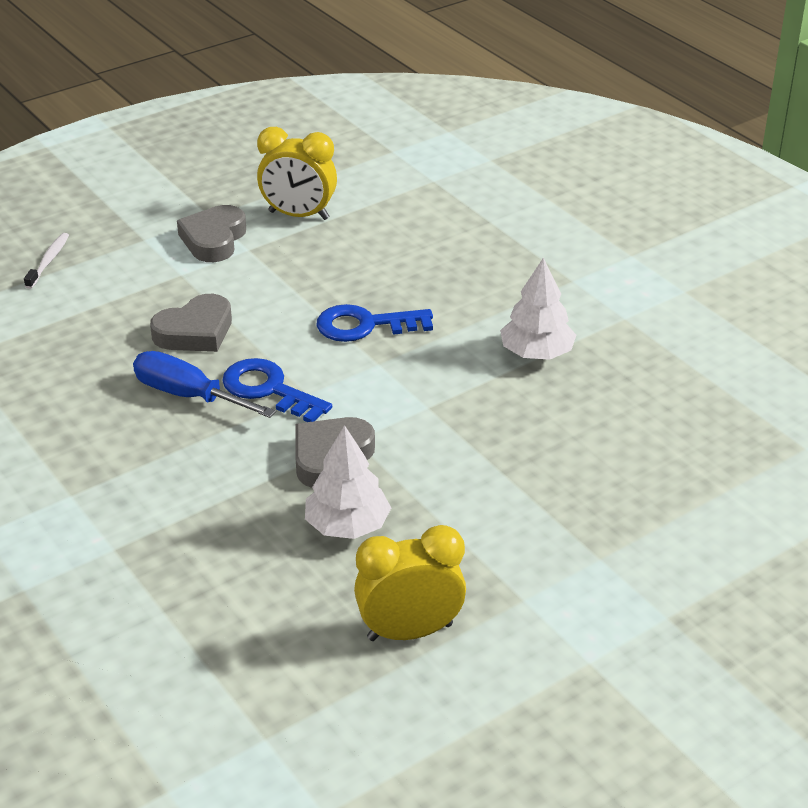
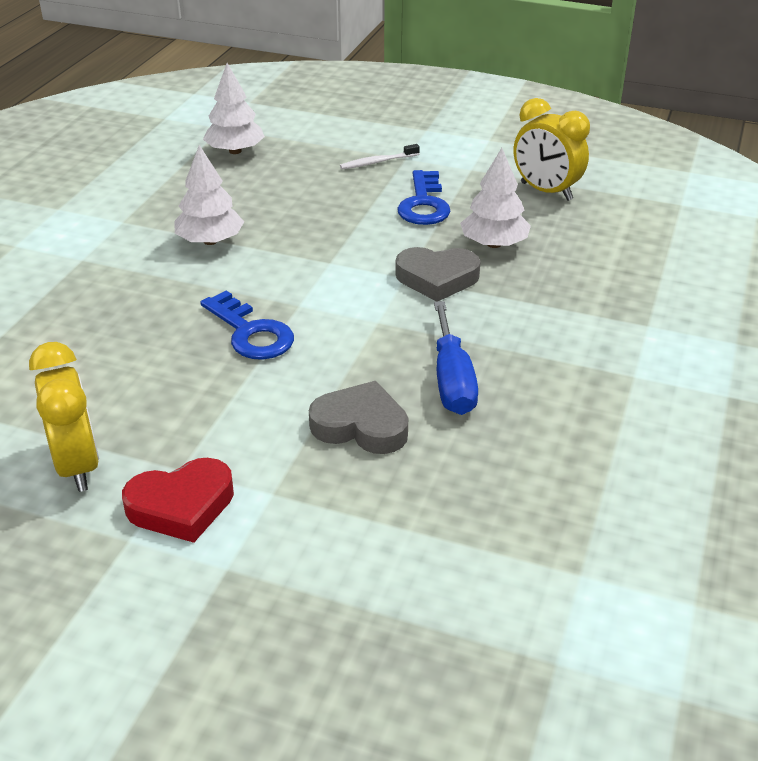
camera: 125 degrees left, 0 degrees up
white toothbrush [24,233,69,289] -> white toothbrush moved to [340,144,420,169]
grey heart [177,205,246,262] -> red heart [122,458,234,543]
blue key [222,358,332,422] -> blue key moved to [397,170,451,225]
none -> white tree [203,63,265,154]

